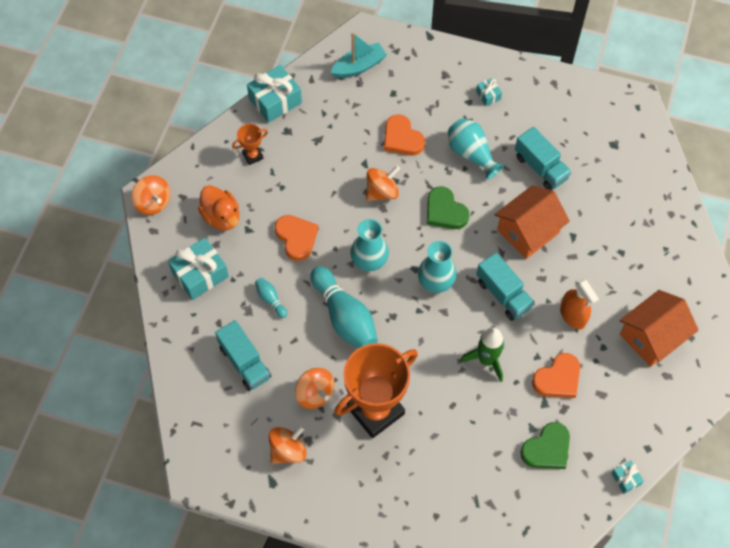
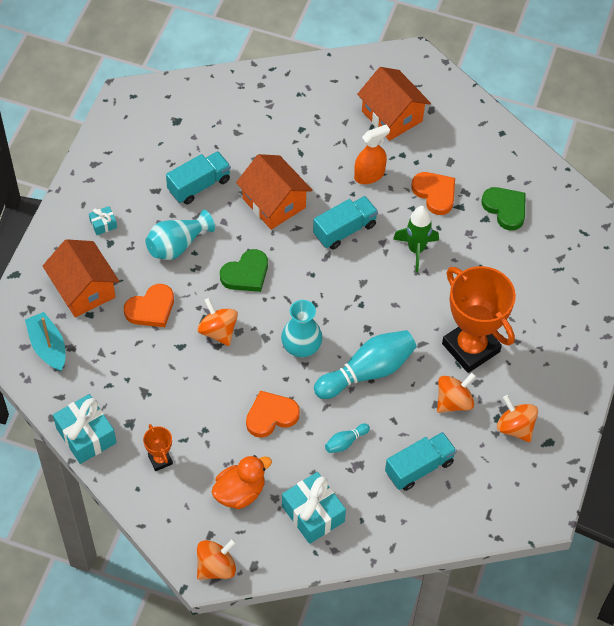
camera: 90 degrees left, 5 degrees down
turquoise vase [418,241,457,293] -> none
turquoise gift [611,461,644,494] -> none
none -> orange house [43,239,119,317]

